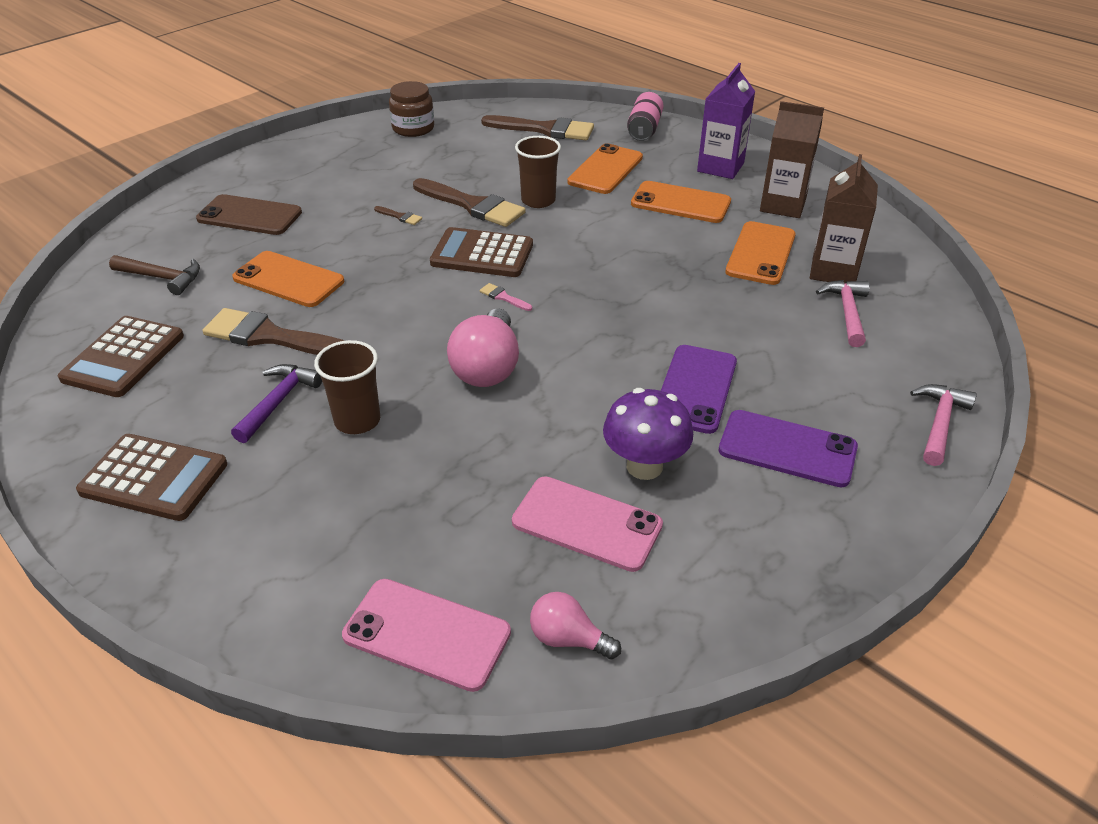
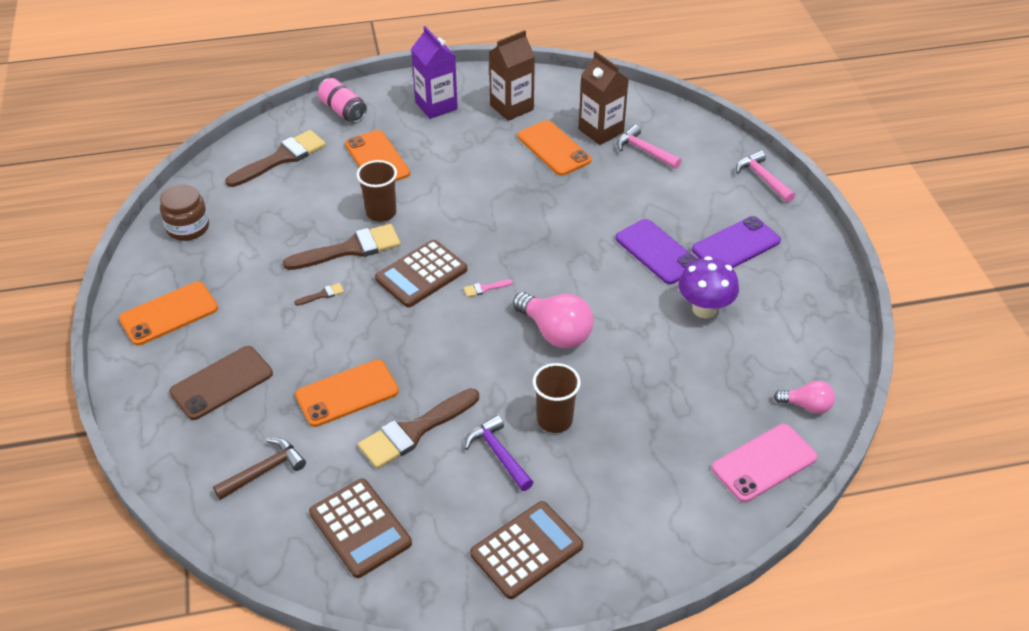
camera: 55 degrees left, 5 degrees up
pink phone [512,476,663,572] -> none
pink light bulb [530,592,621,659] -> pink light bulb turned 135 degrees counterclockwise [774,381,835,414]
orange phone [631,181,731,223] -> orange phone moved to [119,282,218,346]

